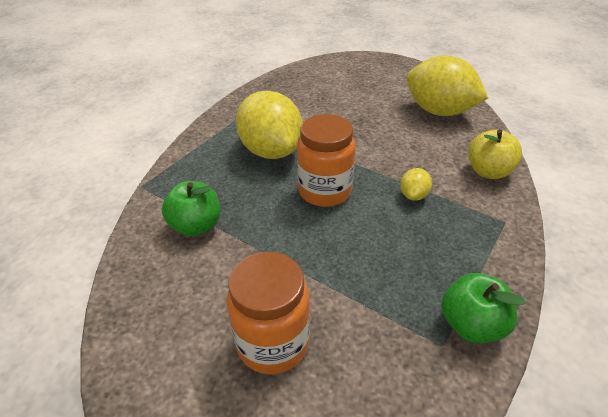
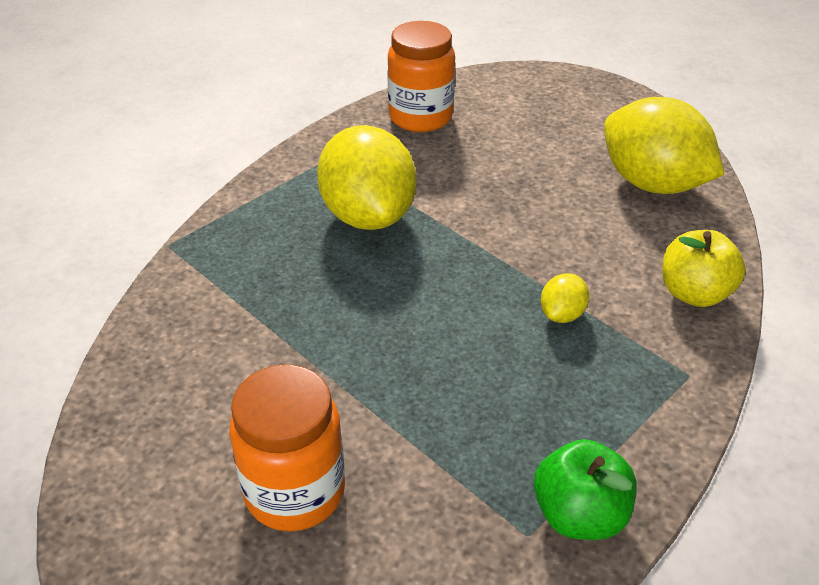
camera: 10 degrees right, 0 degrees up
green apple [162,181,220,236] -> none
orange jar [297,114,356,207] -> orange jar moved to [388,21,455,132]

